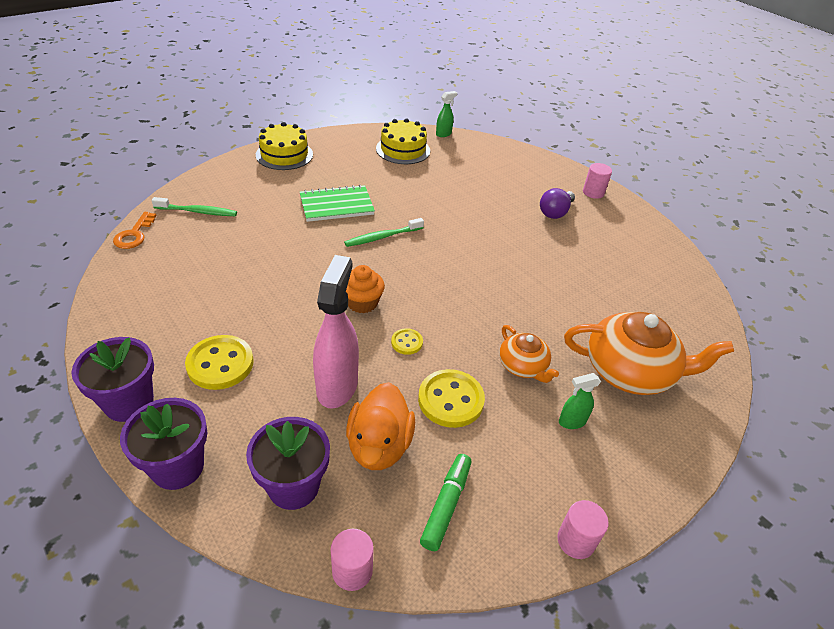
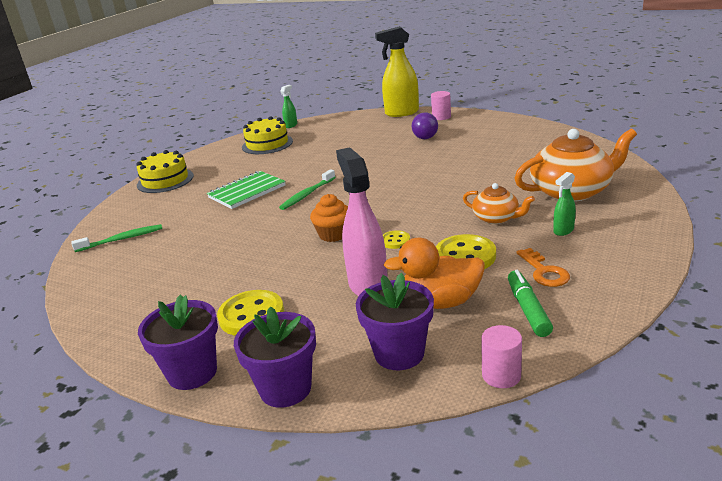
camera: 20 degrees left, 15 degrees down
orange key [113,212,157,249] -> orange key moved to [517,248,570,287]
orange duck [346,382,415,470] -> orange duck turned 105 degrees clockwise [384,238,485,309]
pink cylinder [557,500,609,559] -> none
none -> yellow spray bottle [375,26,419,117]

